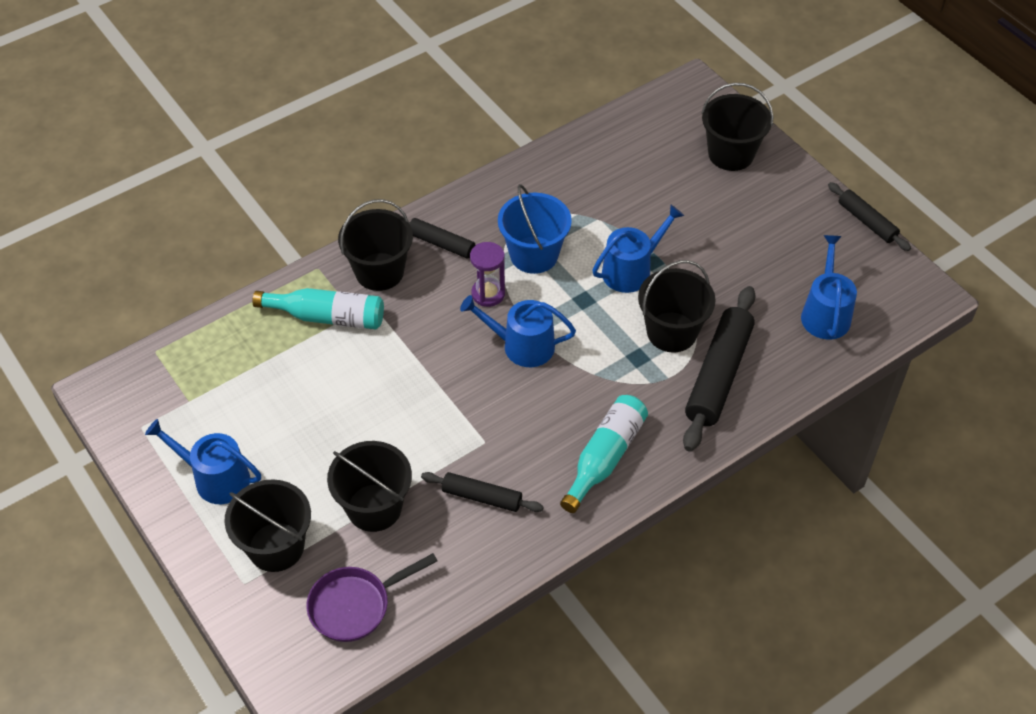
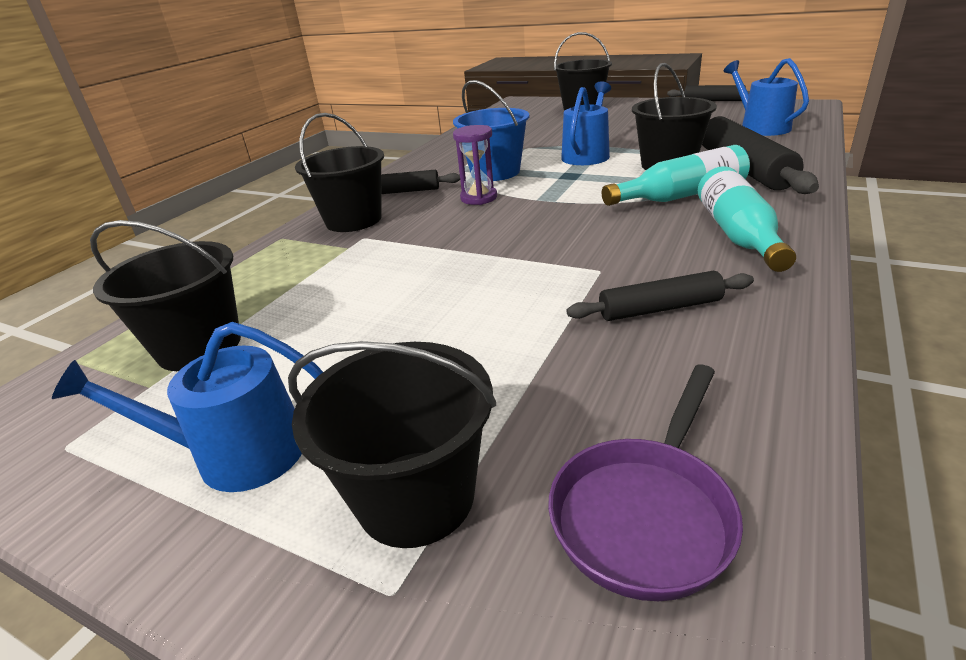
camera: 25 degrees left, 20 degrees down
turquoise bottle [252,288,384,329] -> turquoise bottle moved to [602,145,750,206]
black bucket [327,441,412,532] -> black bucket moved to [90,220,241,371]
blue watering can [460,295,576,367] -> none

